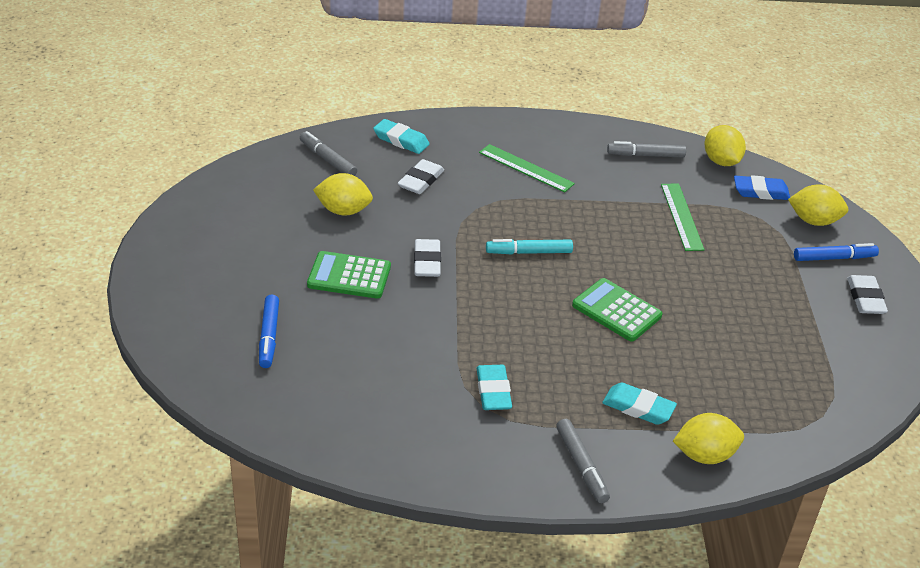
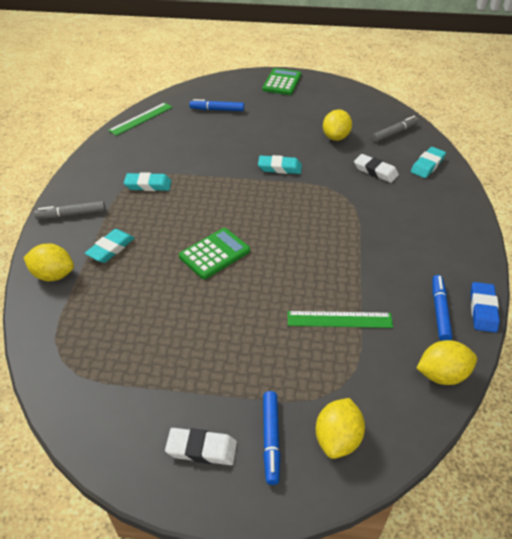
camera: 100 degrees right, 5 degrees up
green calculator [307,251,391,299] -> green calculator moved to [262,68,301,95]
white eraser [414,239,441,277] -> turquoise eraser [258,155,302,174]
green ruler [479,144,575,192] -> green ruler moved to [108,102,173,136]
turquoise marker [486,239,573,254] -> none
grey marker [607,141,686,157] -> blue marker [432,275,452,341]
yellow lemon [673,413,744,464] -> yellow lemon turned 75 degrees counterclockwise [23,243,74,281]
blue eraser [734,175,790,200] -> blue eraser moved to [470,282,500,333]

